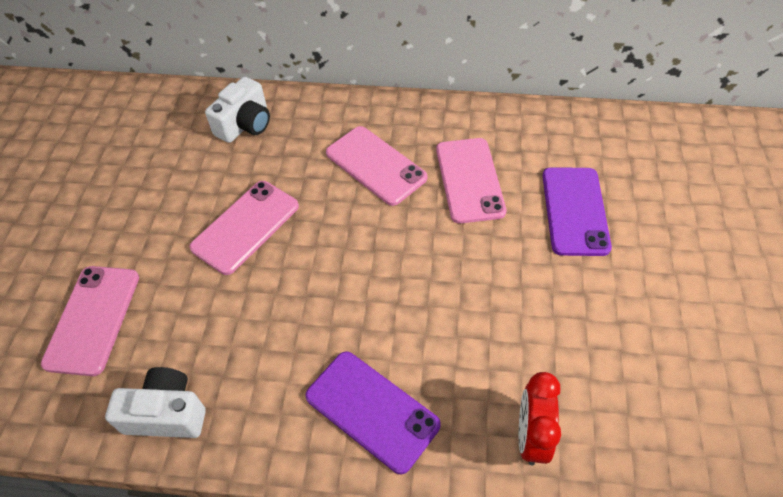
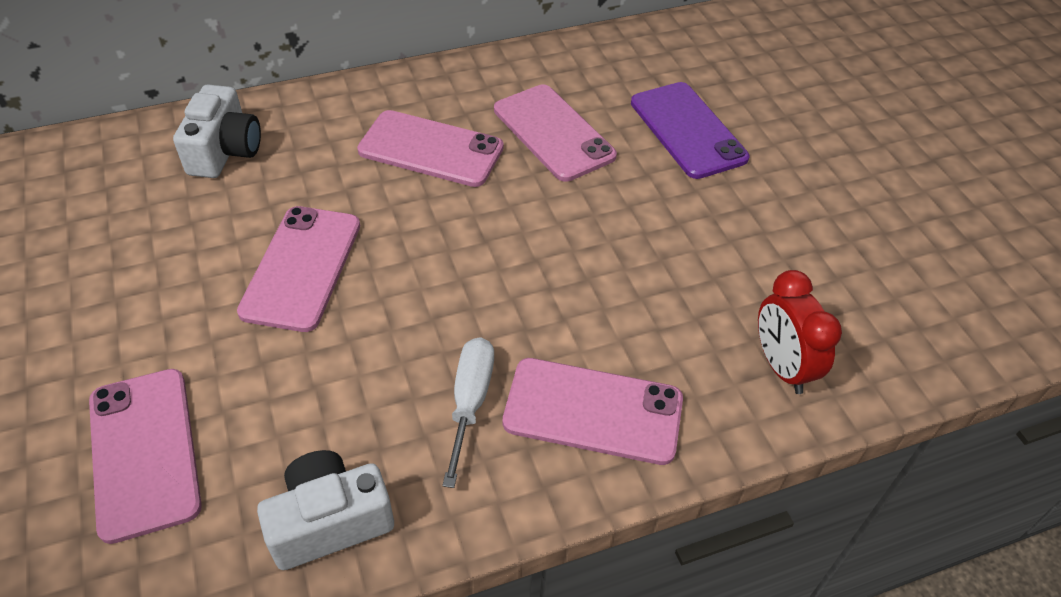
camera: 30 degrees left, 5 degrees down
purple phone [305,351,441,474] -> pink phone [503,358,683,465]
none -> white screwdriver [442,337,494,488]

